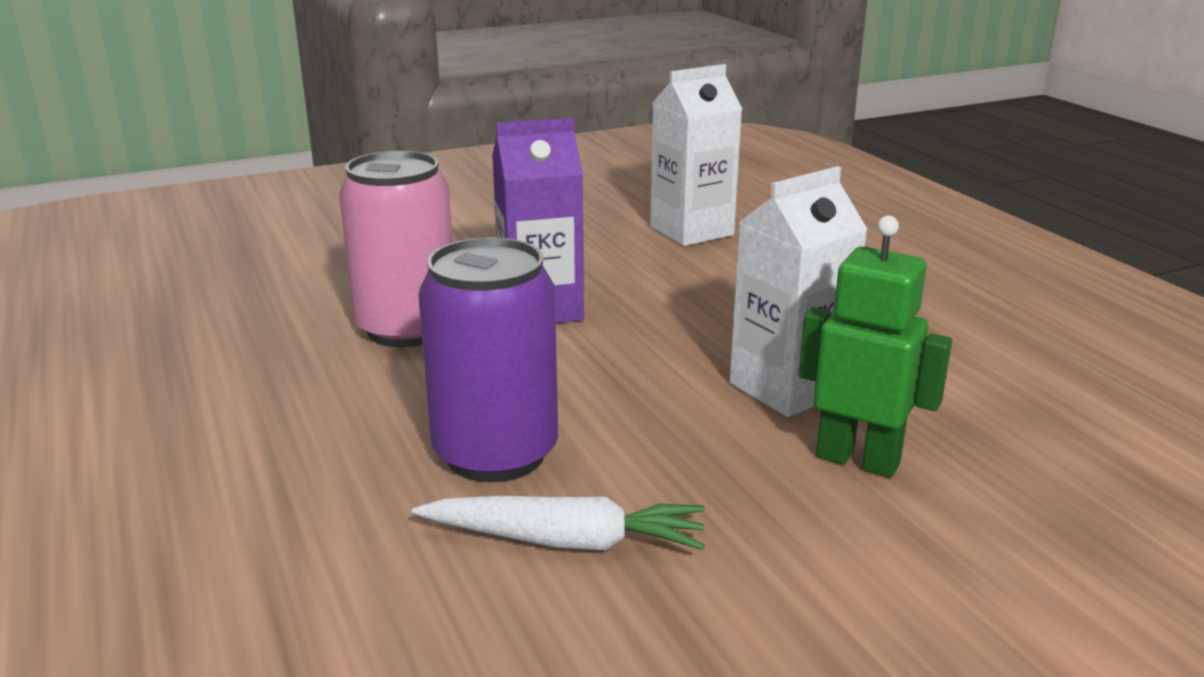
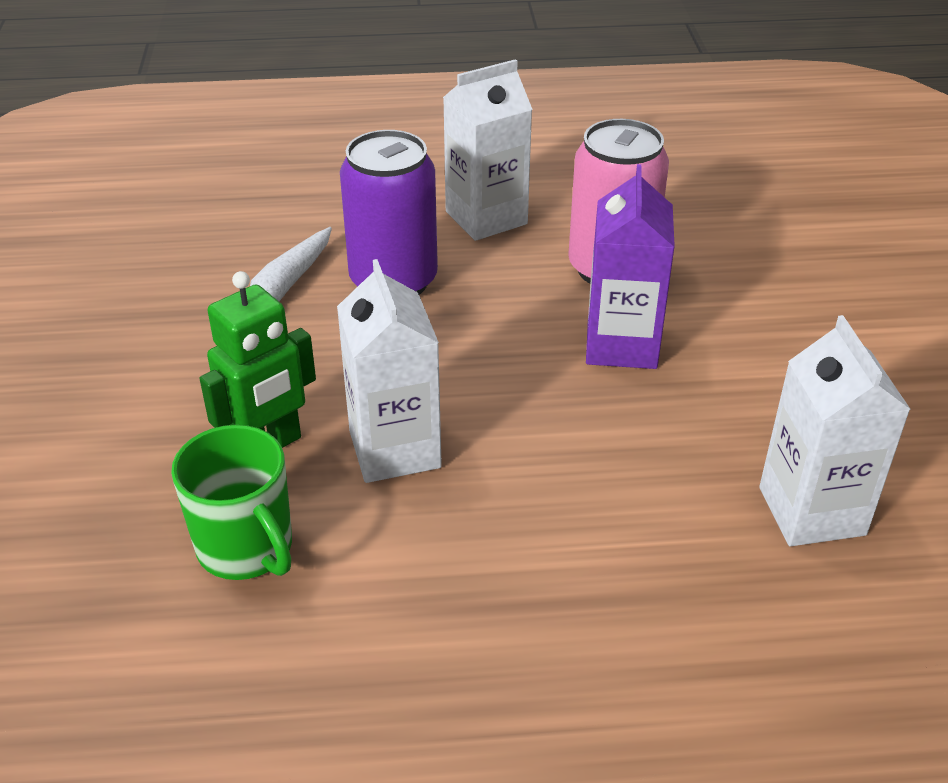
camera: 110 degrees right, 15 degrees up
none -> green mug [171,425,292,580]
none -> white carton [443,59,533,241]

